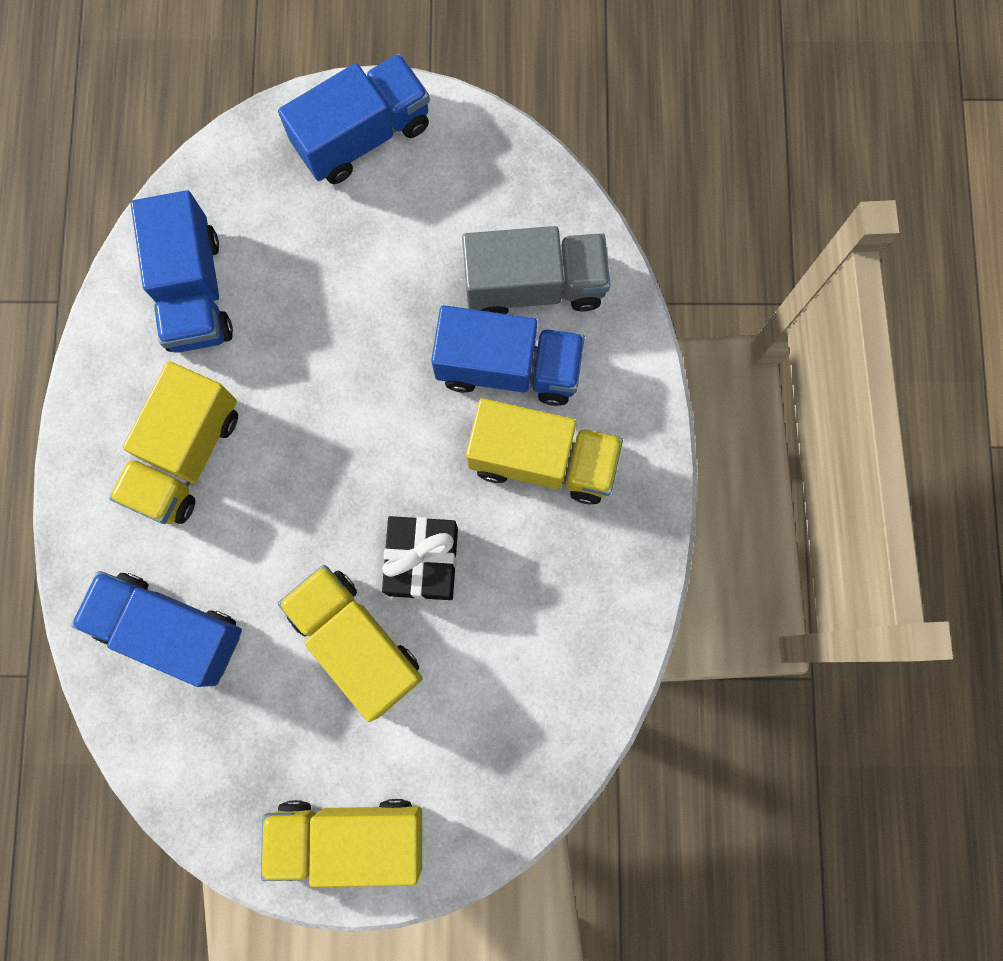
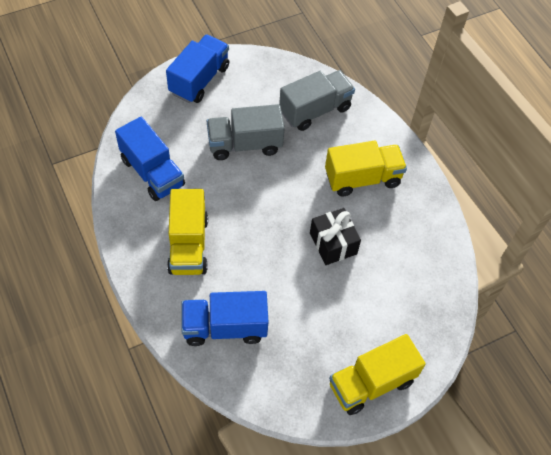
camera: 30 degrees left, 20 degrees down
yellow truck [278,565,423,722] -> none
blue truck [431,305,585,406] -> none
none -> grey truck [207,104,285,160]

